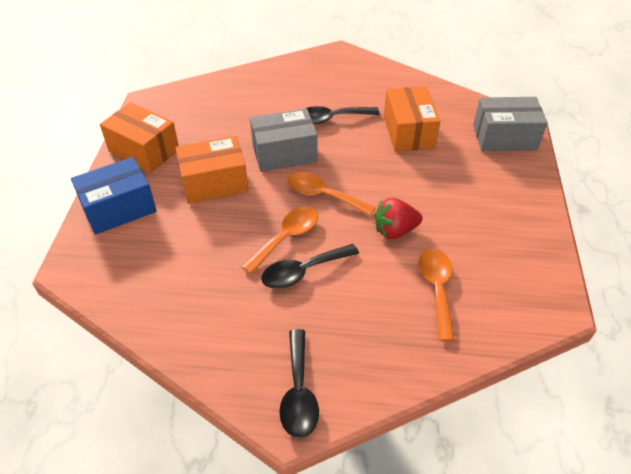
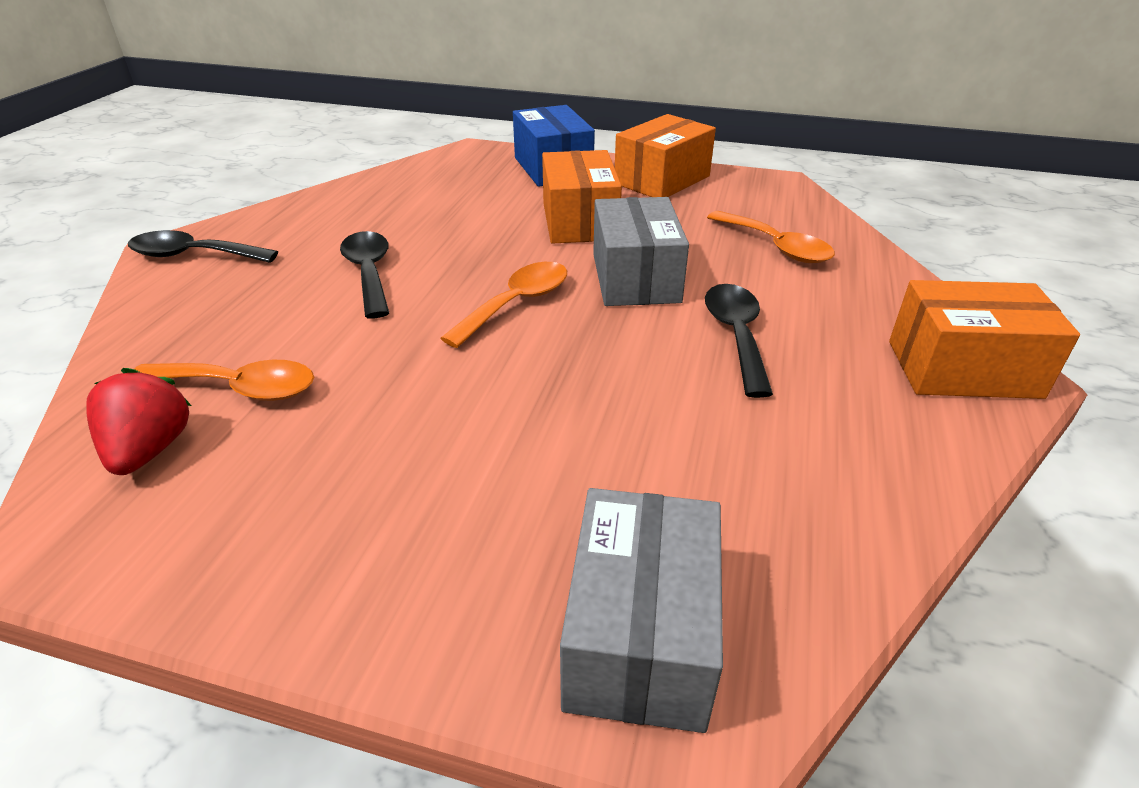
camera: 100 degrees right, 10 degrees down
orange spoon [241,207,318,274] -> orange spoon moved to [707,211,835,263]
red strawberry [375,198,422,239] -> red strawberry moved to [86,368,192,475]
orange box [384,86,441,152] -> orange box moved to [889,280,1080,399]

